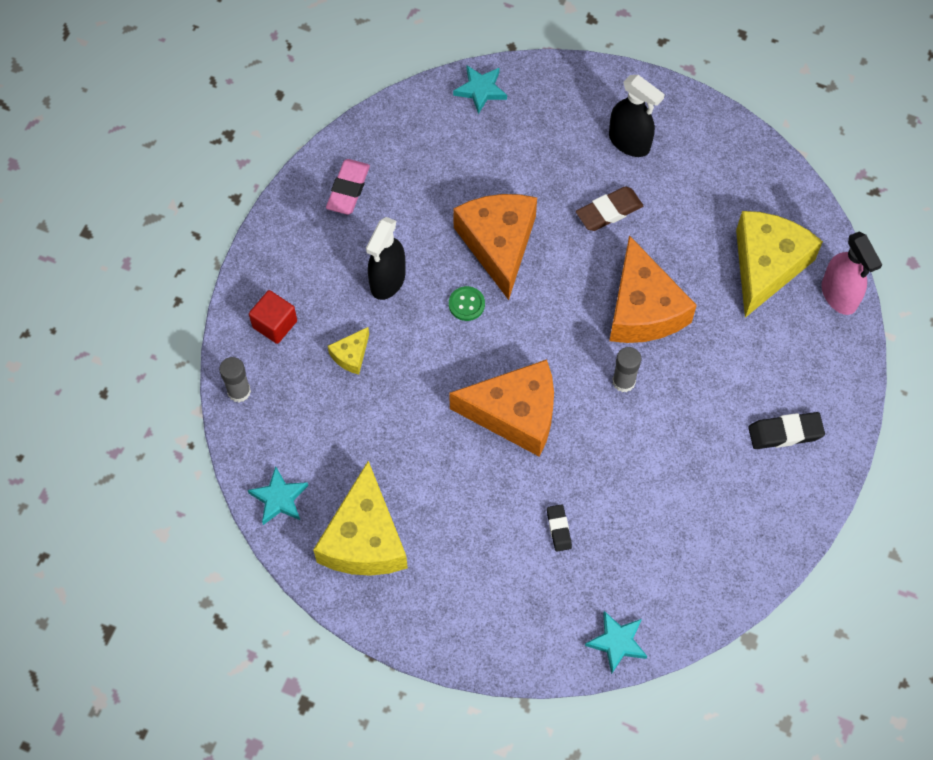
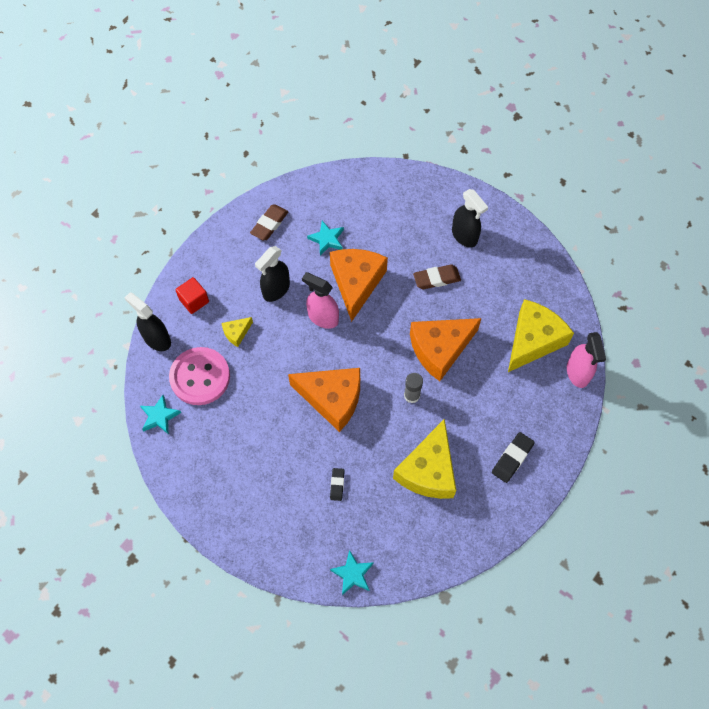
camera: 15 degrees right, 0 degrees up
grey glue stick [219,357,251,402] -> black spray bottle [124,292,171,351]
yellow cheese [313,461,408,576] -> yellow cheese moved to [393,419,456,499]
pink eraser [326,159,370,215] -> brown eraser [250,204,288,241]
green button [449,286,485,321] -> pink spray bottle [302,272,339,329]
turquoise star [453,66,507,114] -> turquoise star moved to [307,221,344,255]
orange cheese [609,235,697,343] -> orange cheese turned 60 degrees clockwise [410,318,482,381]
black eraser [748,412,825,449] -> black eraser turned 60 degrees counterclockwise [492,432,535,483]
none -> pink button [169,347,230,405]

